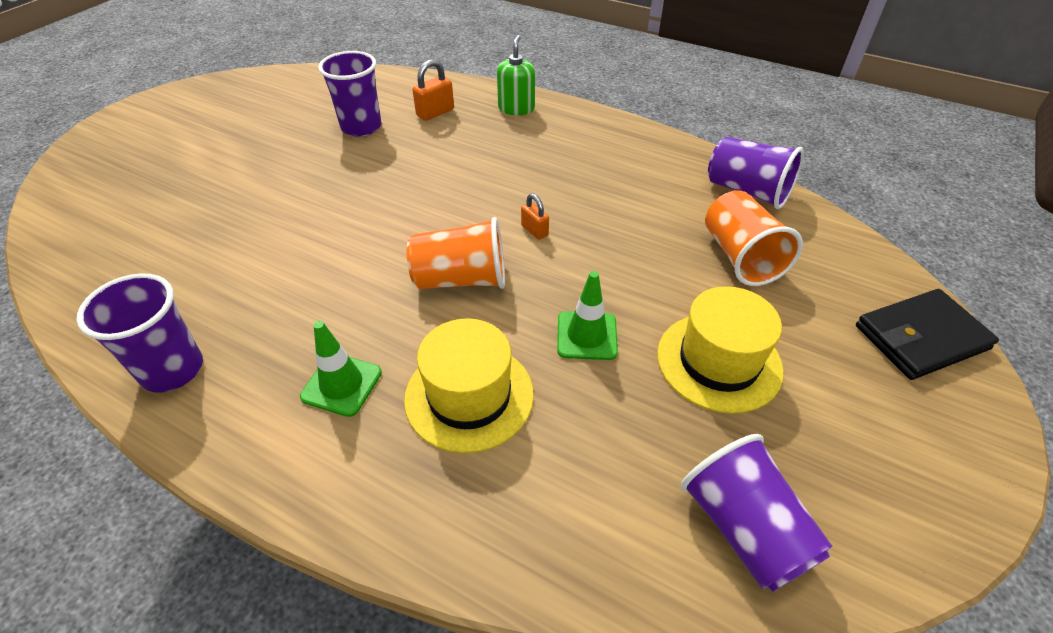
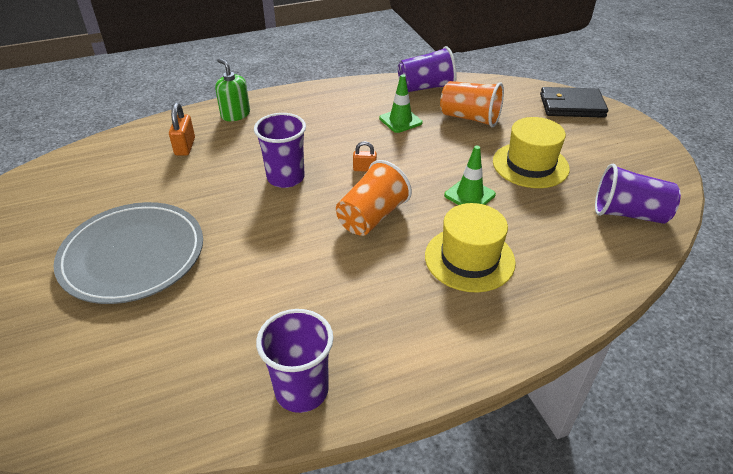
camera: 50 degrees left, 5 degrees down
green traffic cone [300,321,382,417] -> green traffic cone moved to [379,74,423,133]
purple cup [318,51,381,137] -> purple cup moved to [254,113,306,188]
black wallet [856,289,999,380] -> black wallet turned 75 degrees clockwise [540,87,608,118]
none -> grey plate [53,202,203,304]

